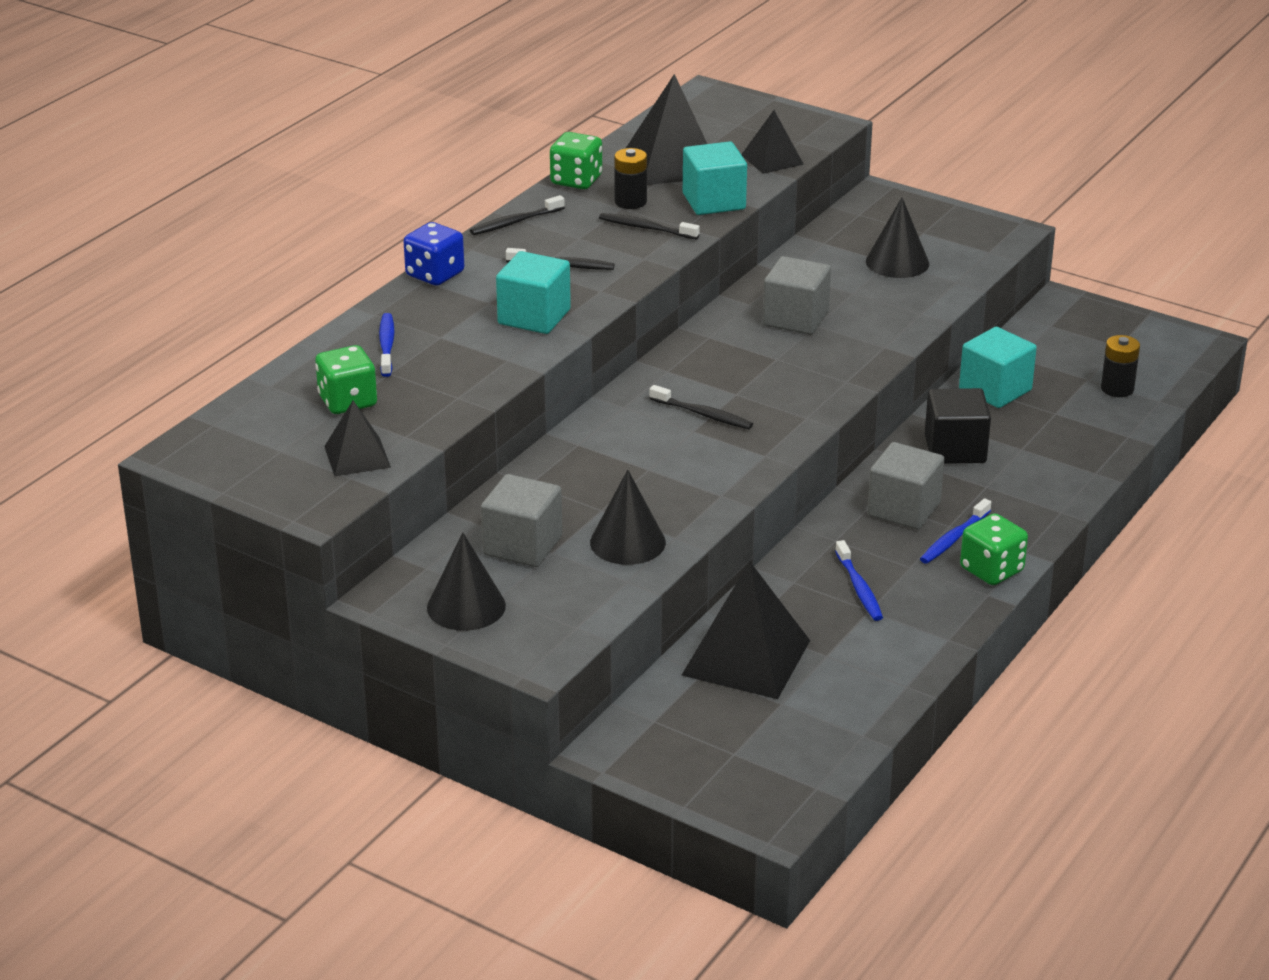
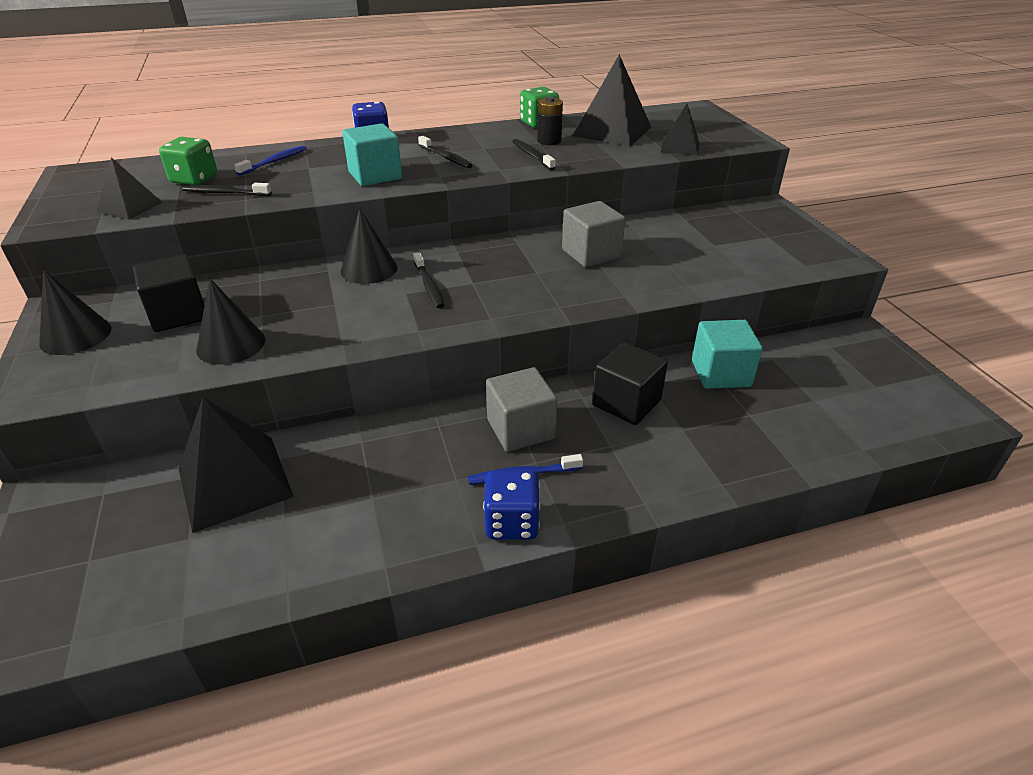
camera: 40 degrees right, 5 degrees up
black toothbrush [470,195,565,235] -> black toothbrush moved to [182,183,272,196]
grey cube [481,474,562,567] -> black cube [133,255,205,332]
turquoise cube [683,141,747,215] -> none
blue toothbrush [835,540,883,621] -> none
black cone [866,197,929,278] -> black cone moved to [340,208,397,284]
green dice [960,513,1028,585] -> blue dice [483,470,540,540]
black battery [1101,335,1140,397] -> none

